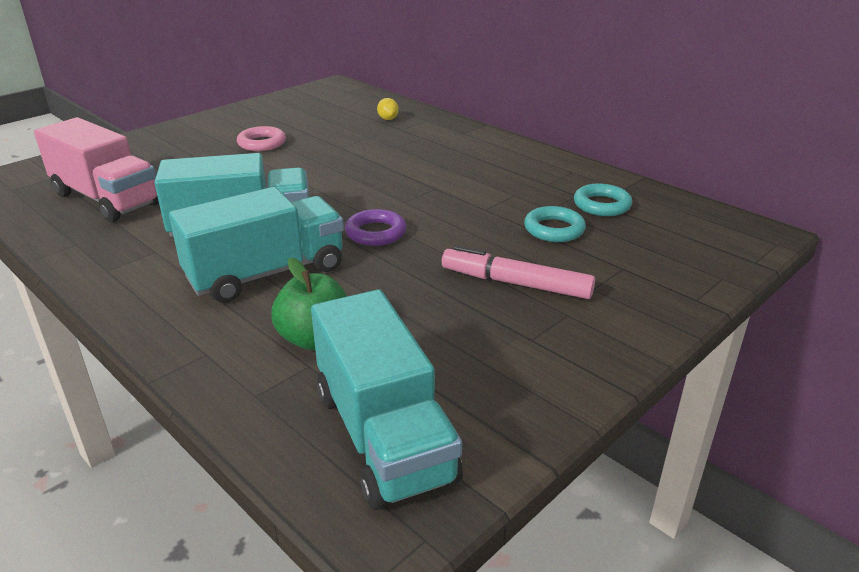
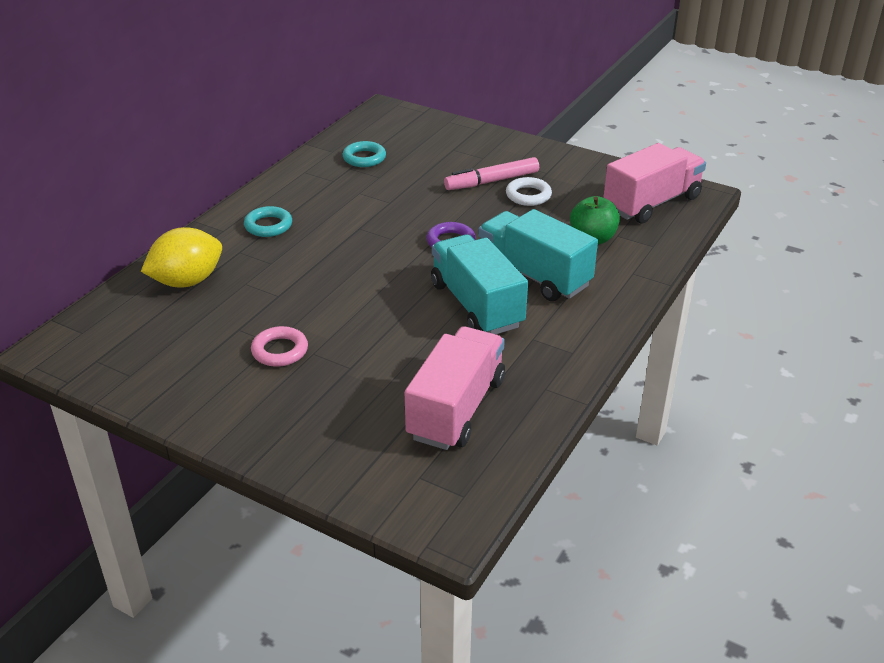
camera: 105 degrees left, 5 degrees up
turquoise truck [311,289,463,510] -> pink truck [603,143,706,223]
yellow lemon [377,98,399,120] -> yellow lemon [141,227,222,287], size x2.36
pink marker [442,245,595,299] -> pink marker turned 60 degrees clockwise [444,157,539,190]
turquoise ring [524,206,586,242] -> turquoise ring moved to [244,206,292,237]
none -> white ring [506,177,552,206]

